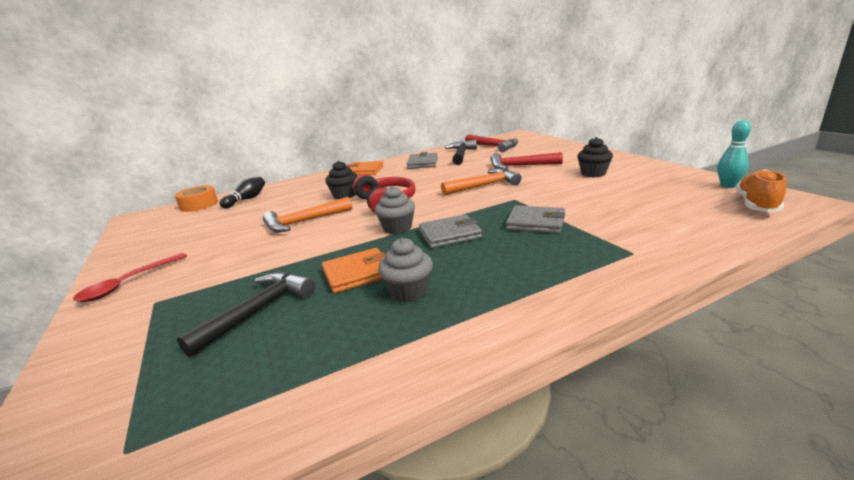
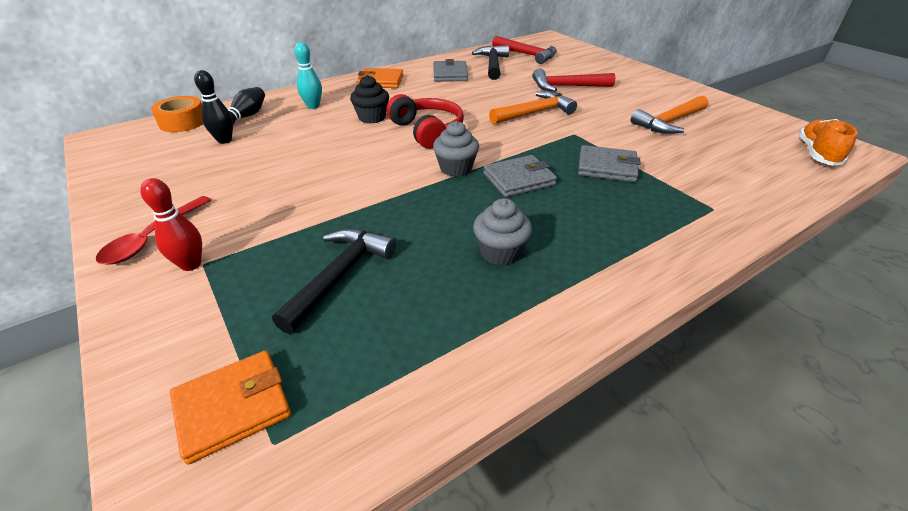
camera: 10 degrees left, 15 degrees up
orange hammer [263,197,352,233] -> orange hammer moved to [631,96,708,134]
orange wallet [322,248,385,293] -> orange wallet moved to [170,350,291,465]
black cupcake [577,137,613,177] -> none
turquoise bowling pin [717,120,751,188] -> turquoise bowling pin moved to [294,42,322,109]
none -> red bowling pin [140,178,202,271]
none -> black bowling pin [194,70,233,144]

